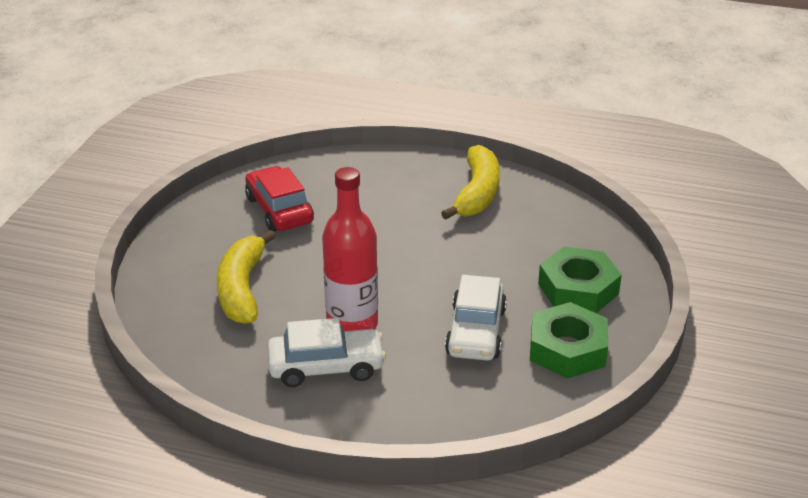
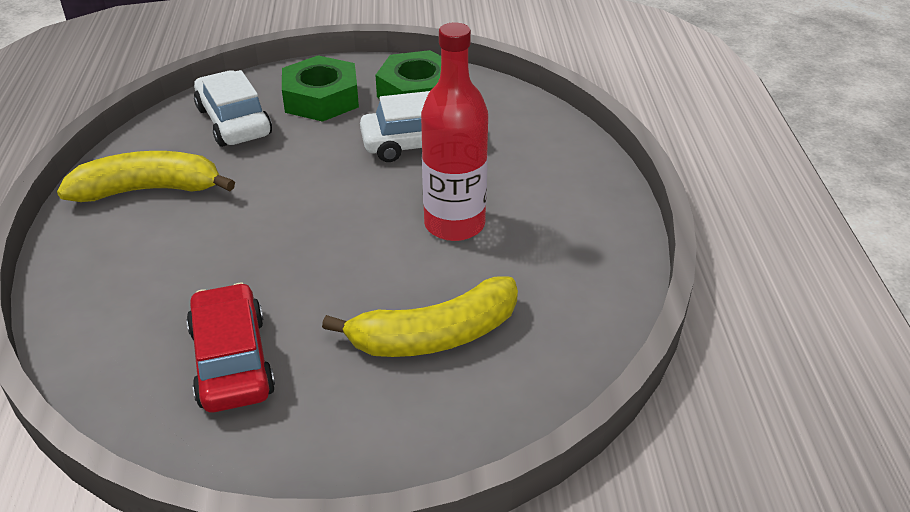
camera: 110 degrees left, 5 degrees up
red car [245,166,314,231] -> red car turned 120 degrees clockwise [186,282,275,412]
white car [268,318,386,387] -> white car moved to [194,70,272,147]

